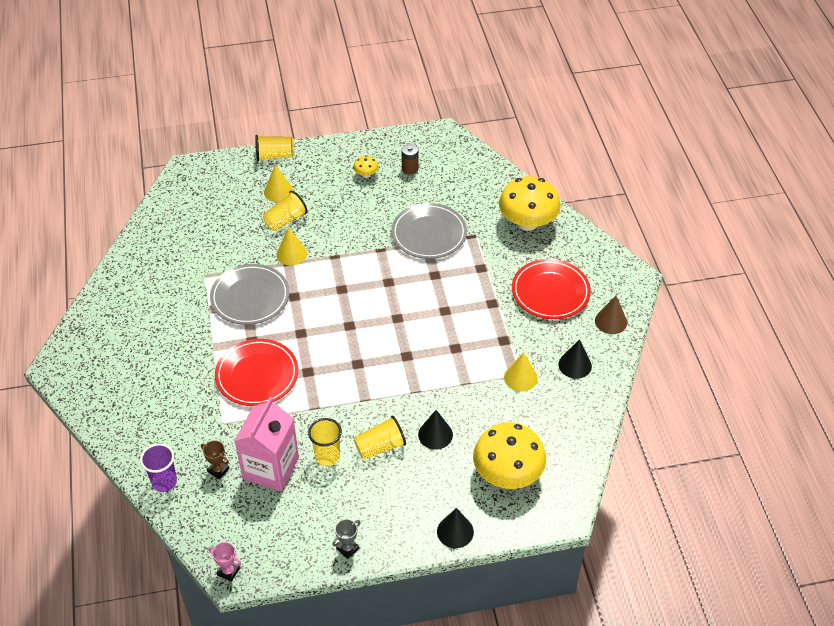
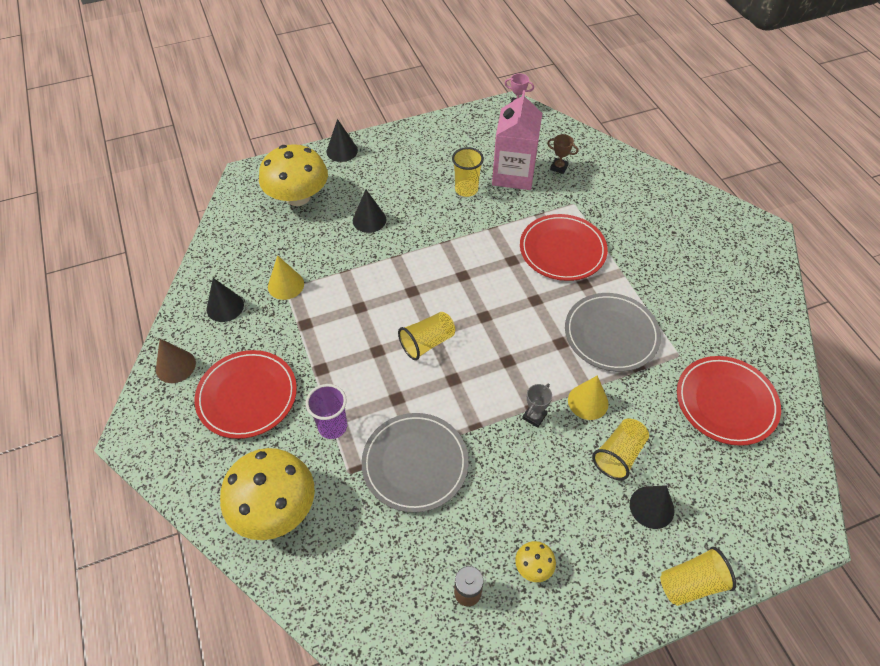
camera: 170 degrees right, 5 degrees up
purple cup [140,443,177,492] -> purple cup moved to [306,384,347,439]
yellow cone [264,165,293,202] -> black cone [630,485,674,529]
grey trophy [332,519,361,559] -> grey trophy moved to [522,383,552,428]
yellow cup [354,416,406,459] -> yellow cup moved to [398,312,455,360]
none -> red plate [677,356,781,446]

